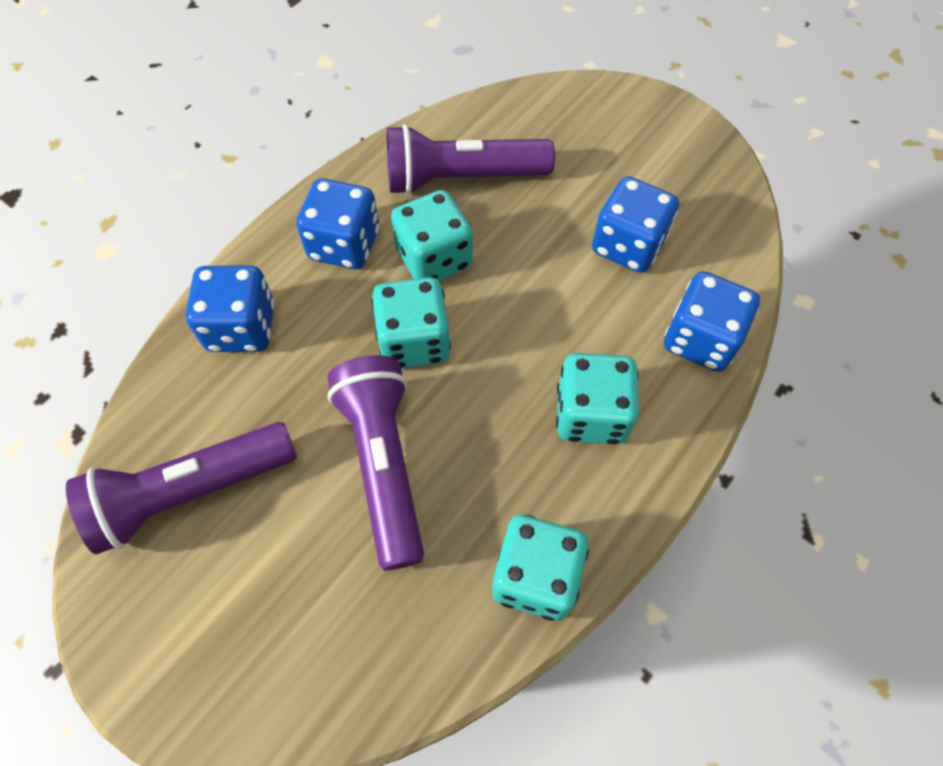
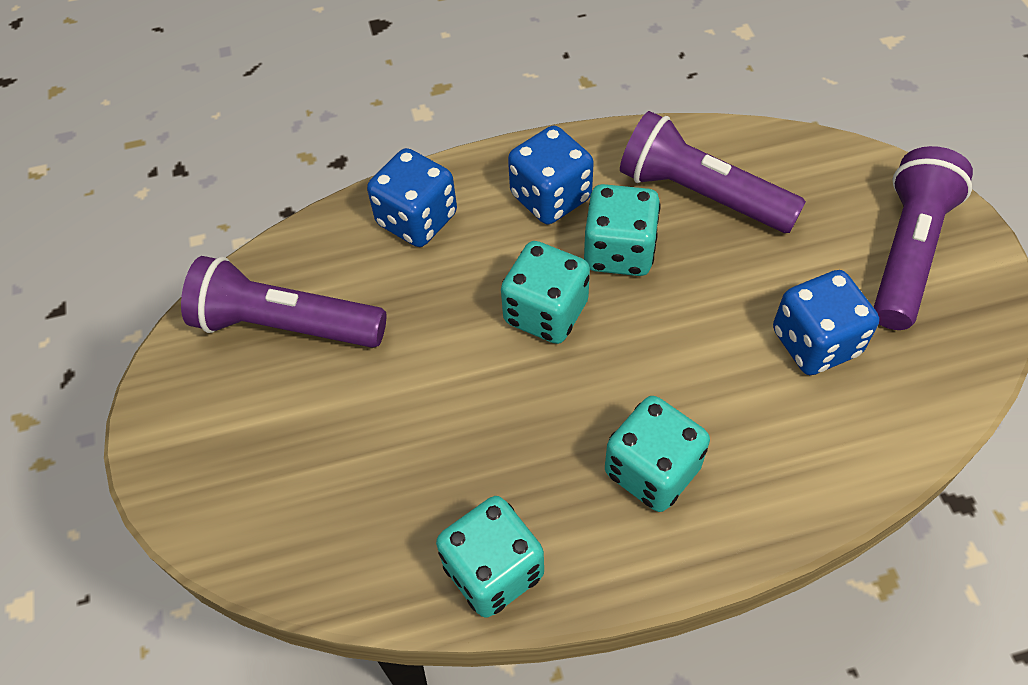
camera: 40 degrees right, 5 degrees down
purple flashlight [327,355,424,570] -> purple flashlight moved to [874,146,973,330]
blue dice [664,271,760,372] -> none

